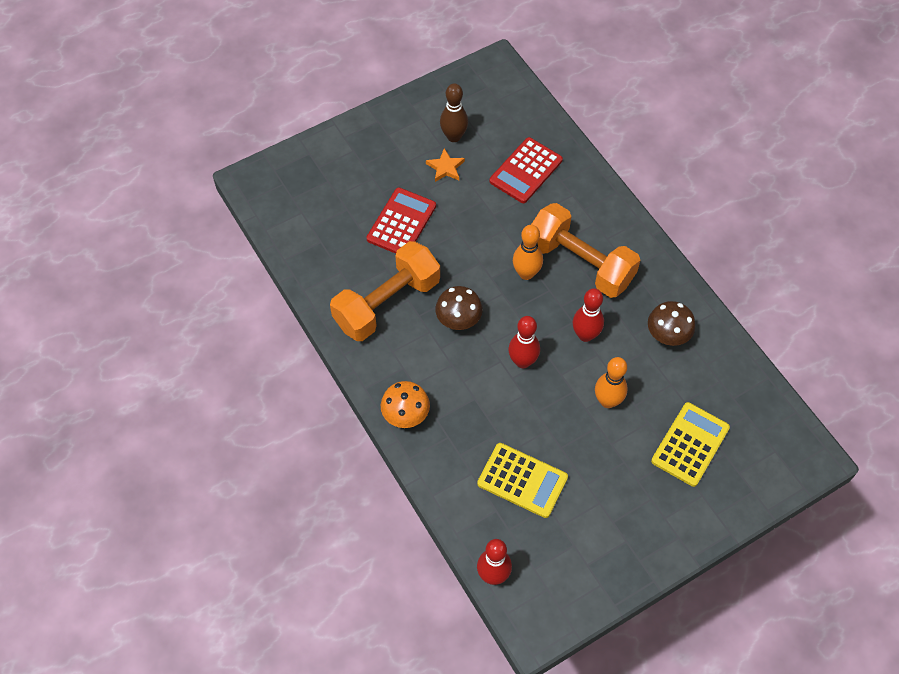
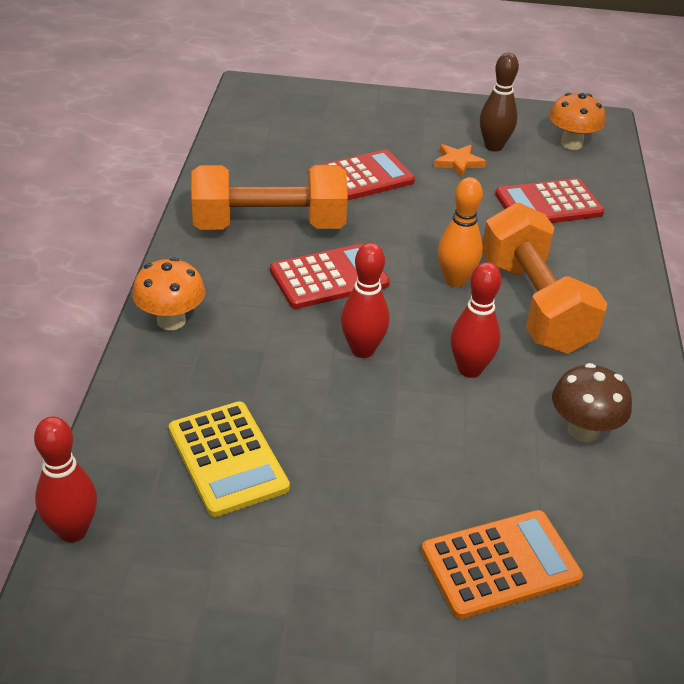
camera: 35 degrees right, 20 degrees down
brown mushroom [435,286,483,330] -> red calculator [270,244,390,309]
orange bowling pin [595,357,628,408] -> none
yellow calculator [651,402,730,487] -> orange calculator [421,510,583,619]
none -> orange mushroom [549,93,605,150]

